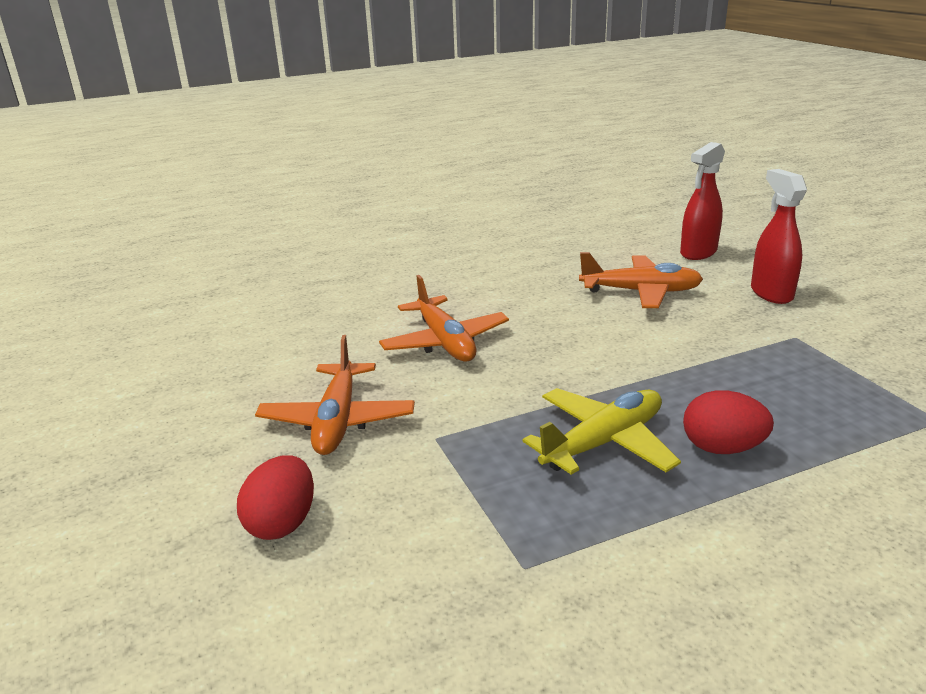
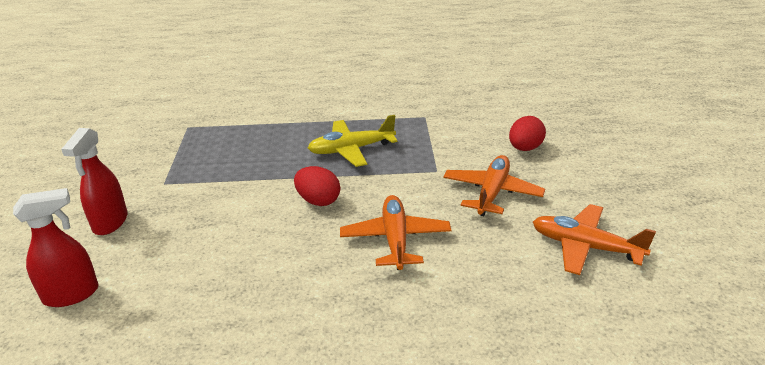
camera: 160 degrees left, 5 degrees up
orange plane [579,252,703,308] -> orange plane moved to [533,204,656,275]
red egg [683,390,774,454] -> red egg moved to [294,166,340,206]

